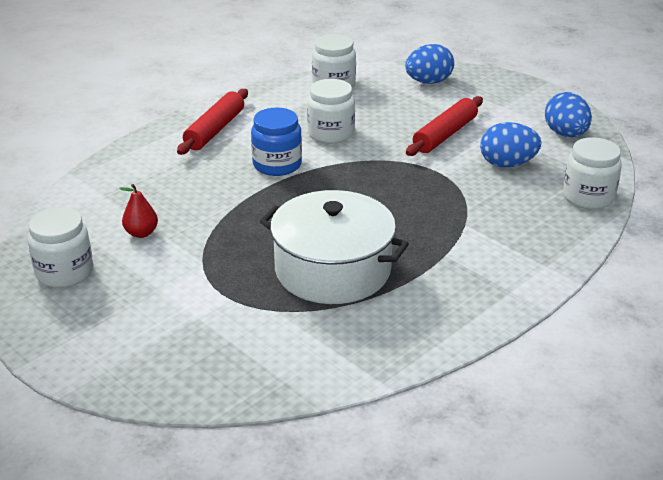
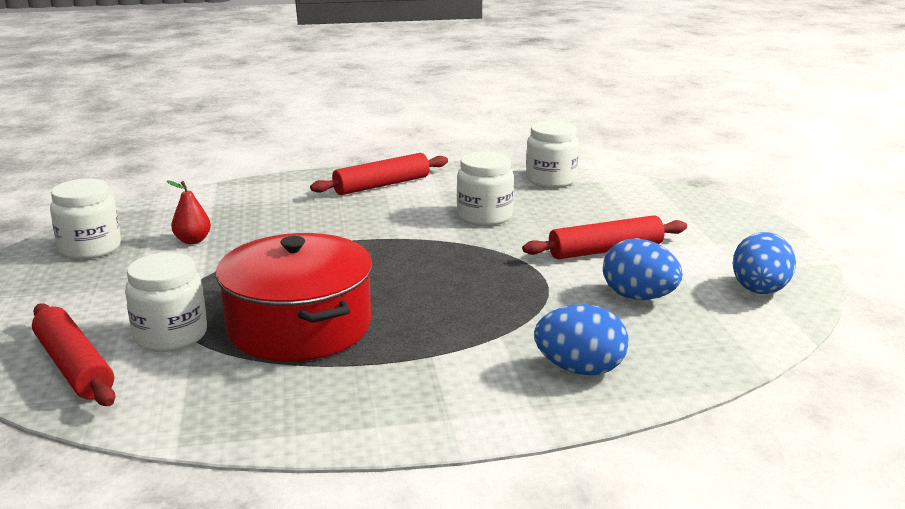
camera: 35 degrees right, 10 degrees down
blue jar [251,108,302,176] -> none
white pot [260,190,409,304] -> red pot [216,233,373,362]
blue egg [405,44,454,84] -> blue egg moved to [534,304,629,375]
white jar [563,137,622,210] -> white jar moved to [125,252,207,352]
none -> red rolling pin [32,303,115,406]

